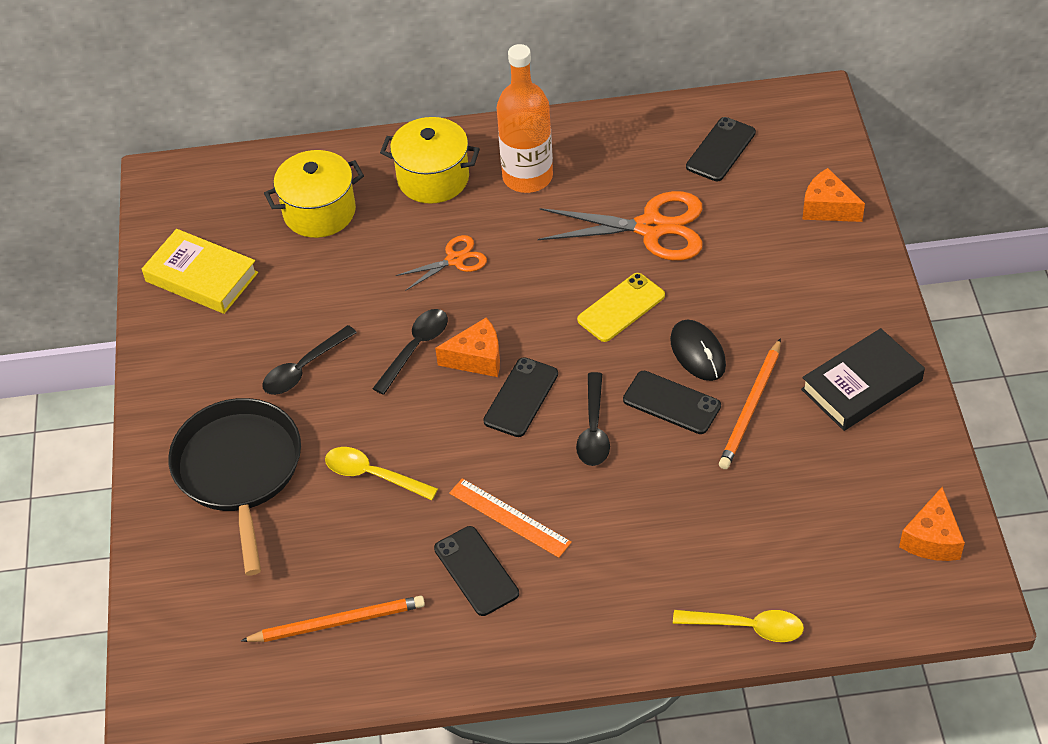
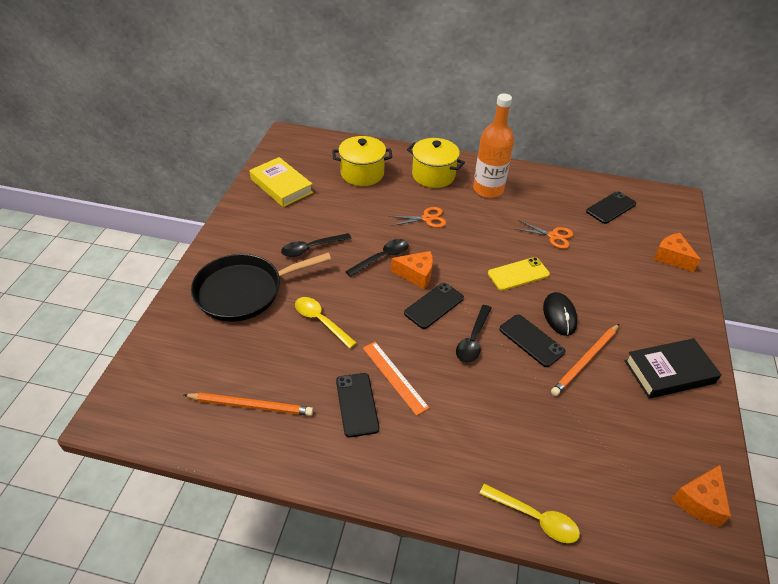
camera: 15 degrees right, 5 degrees down
black pan [168,398,301,576] -> black pan turned 120 degrees counterclockwise [191,253,331,322]
orange scissors [538,191,703,261] -> orange scissors [516,220,573,249], size x0.54

